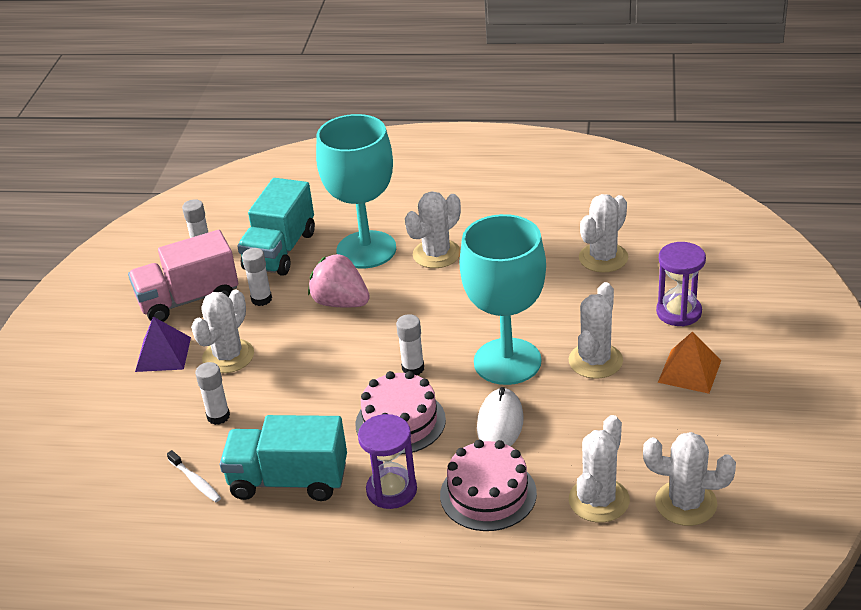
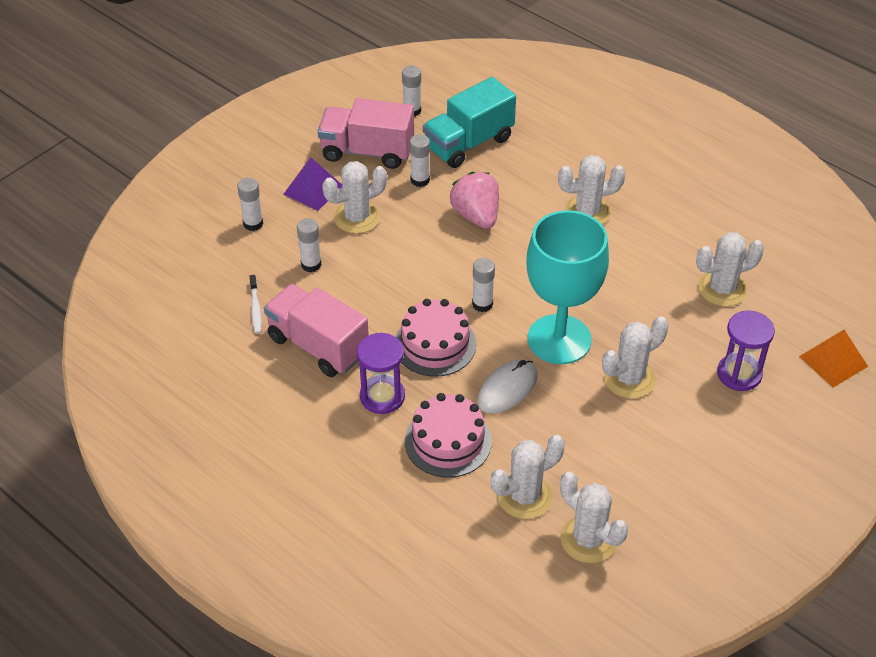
camera: 30 degrees right, 10 degrees up
turquoise truck [220,415,347,501] -> pink truck [264,284,369,377]
turquoise goblet [316,114,396,269] -> none
orange pyramid [658,331,721,394] -> orange pyramid moved to [799,330,868,388]
none -> white glue stick [237,178,263,231]

